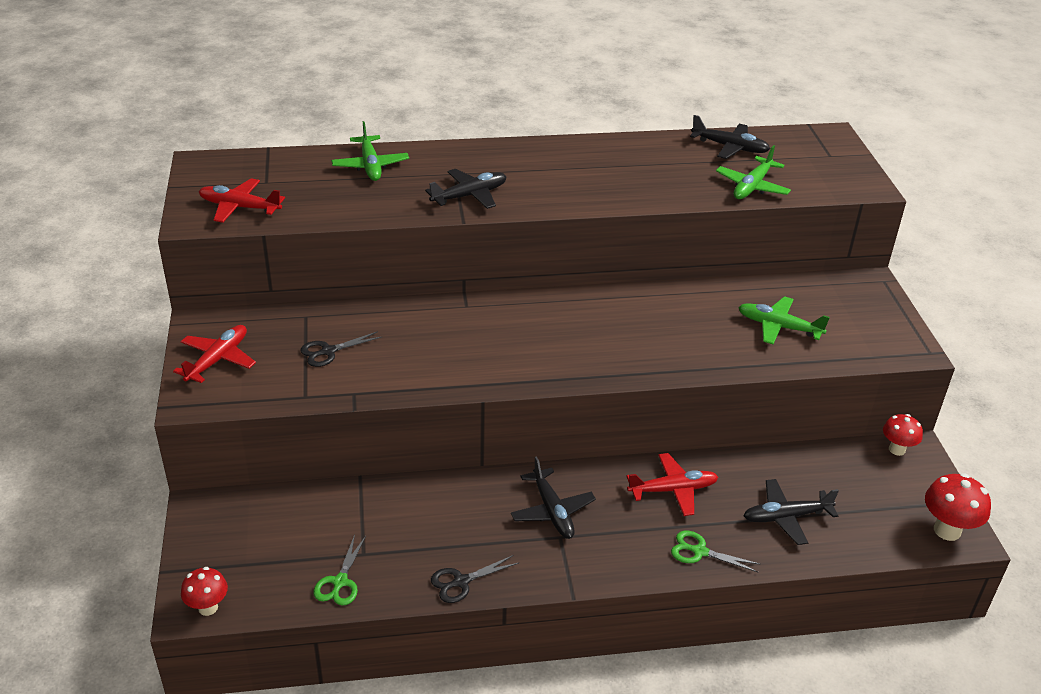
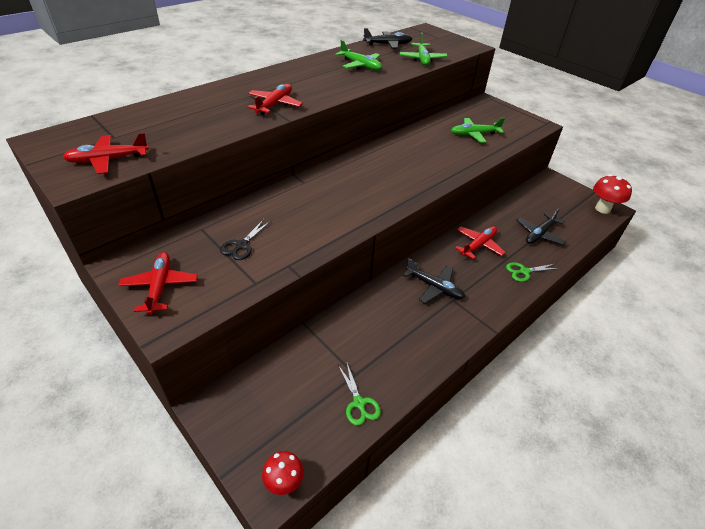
camera: 35 degrees left, 5 degrees up
green plane [331,121,409,181] -> green plane moved to [335,40,382,70]
black plane [425,169,507,209] -> red plane [247,84,303,115]
black scissors [431,555,519,603] -> none
red mushroom [883,414,923,456] -> none

